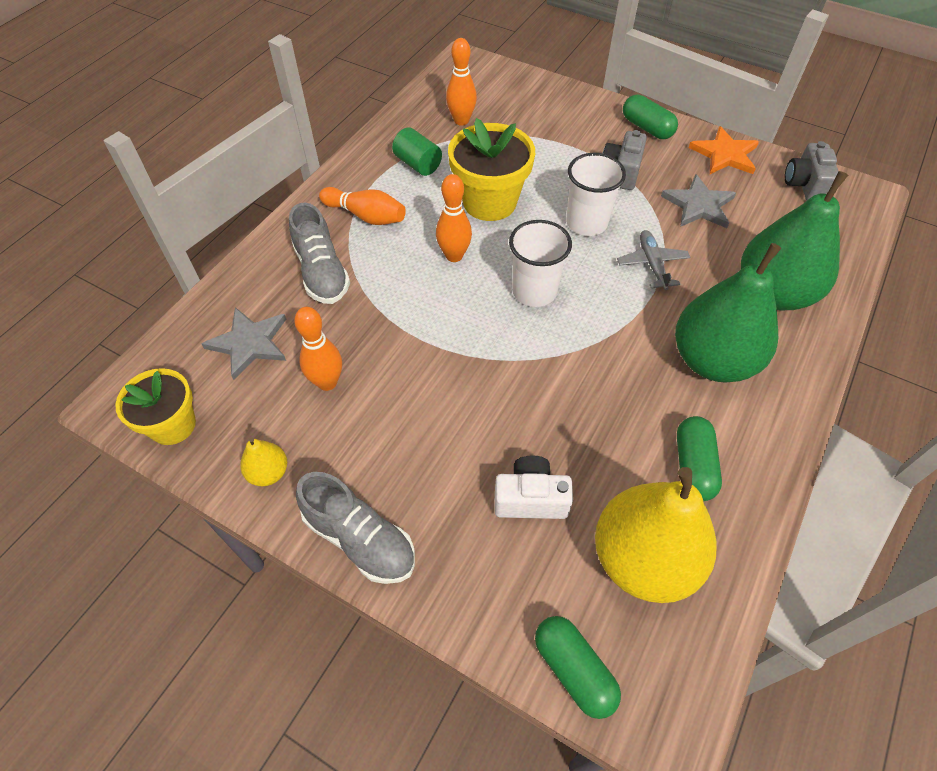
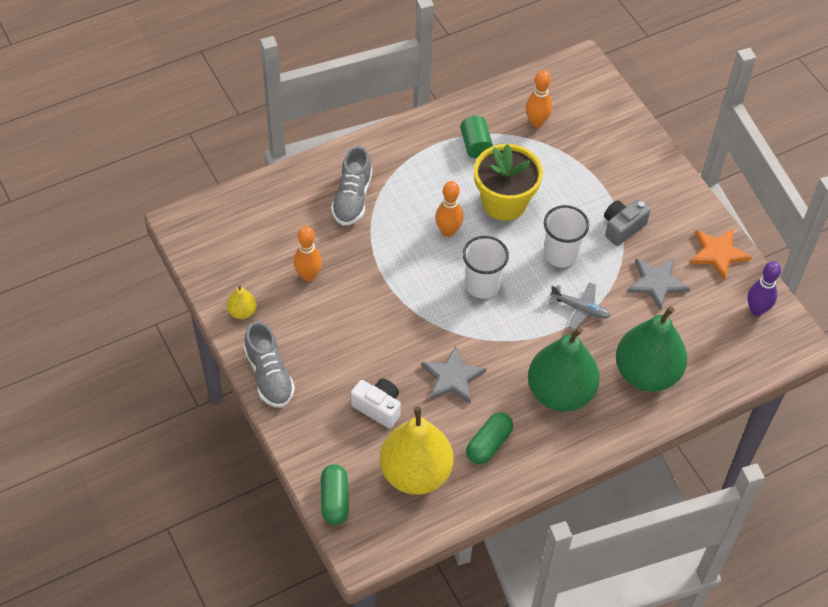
camera: 30 degrees right, 0 degrees up
yellow flower pot [115,368,196,445] -> none
grey star [202,307,286,380] -> grey star moved to [421,346,486,404]
orange bowling pin [319,187,406,225] -> none
grey plane [617,230,691,290] -> grey plane turned 90 degrees clockwise [549,282,610,330]
green capsule [623,95,678,139] -> none
grey camera [785,141,838,200] -> purple bowling pin [747,261,781,316]

